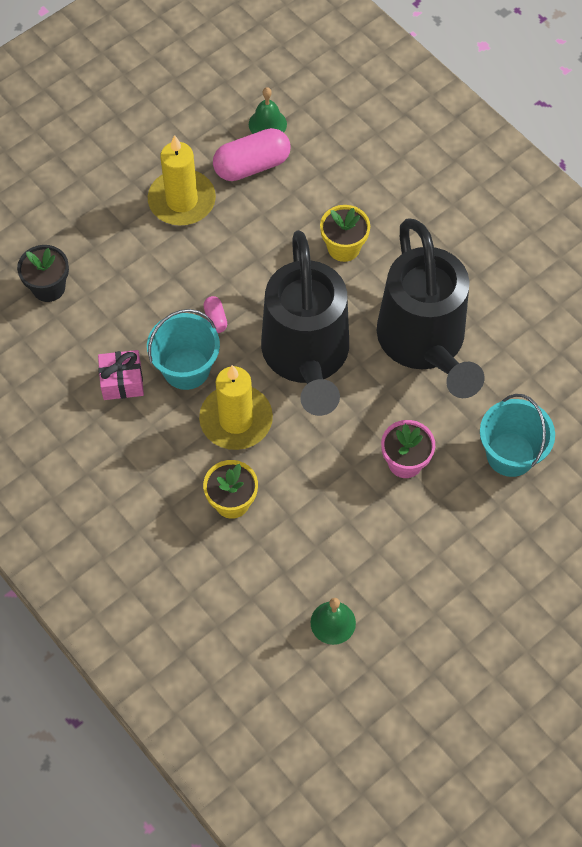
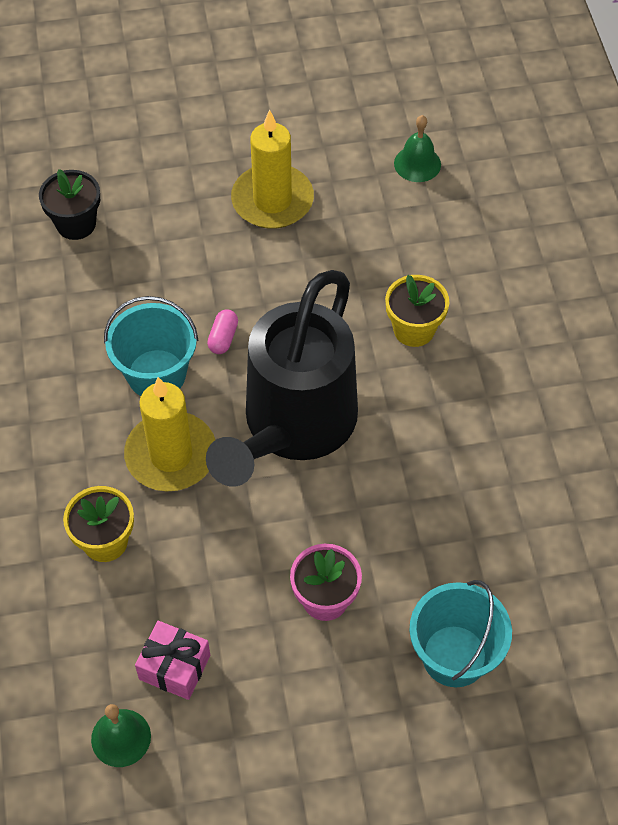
camera: 30 degrees right, 5 degrees down
pink gift [98,350,144,400] -> pink gift moved to [135,621,210,700]
pink capsule [213,128,291,181] -> none
black watering can [377,218,484,398] -> none

